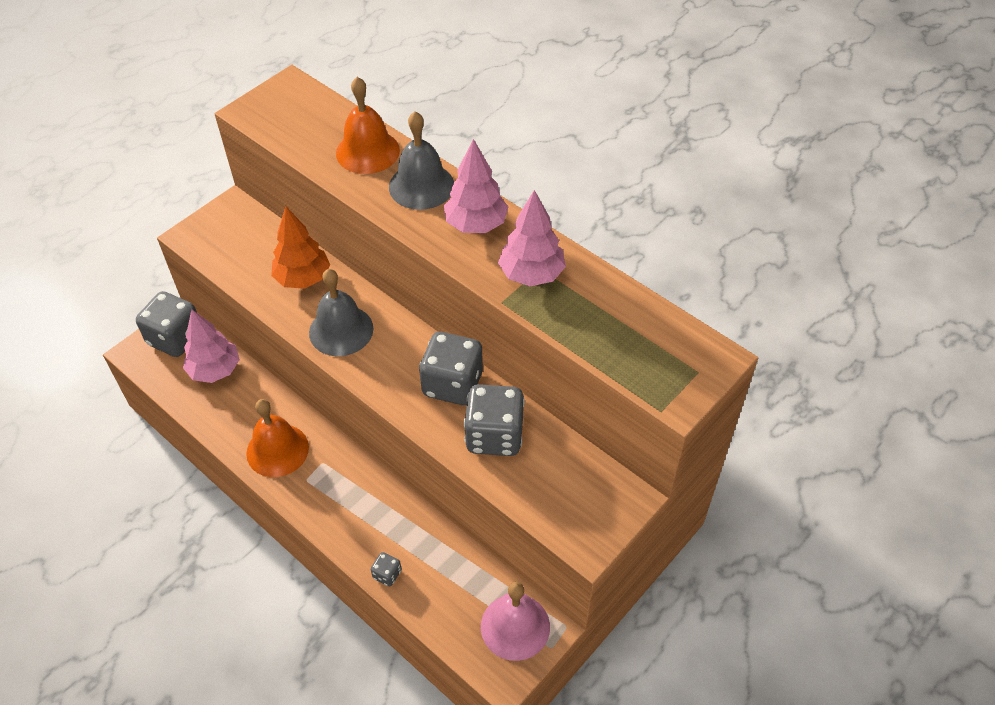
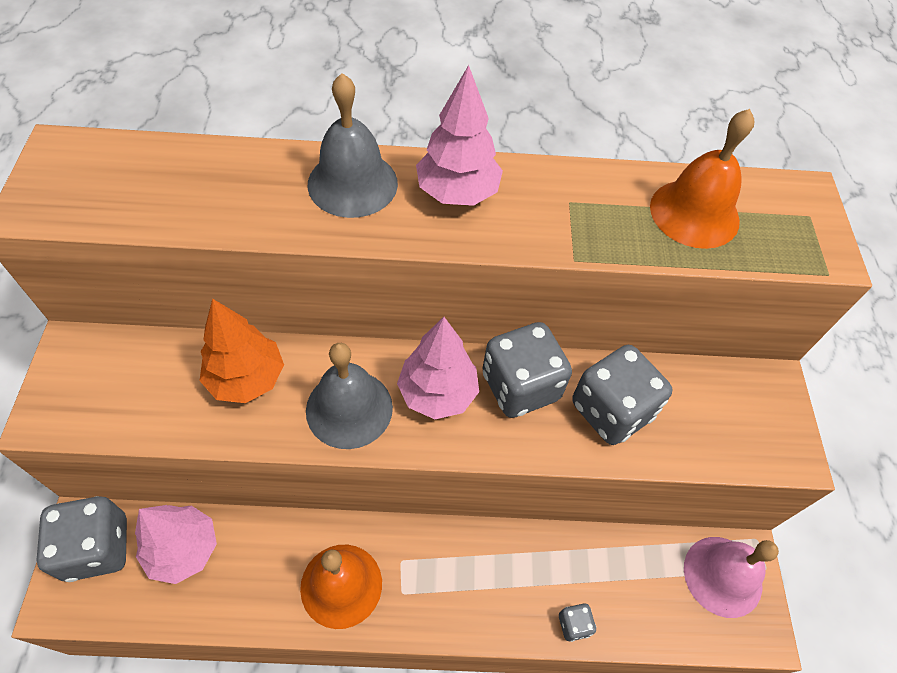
camera: 45 degrees left, 5 degrees up
orange bell [336,77,400,174] -> orange bell moved to [650,109,754,249]
pink tree [498,190,566,286] -> pink tree moved to [397,317,479,419]

